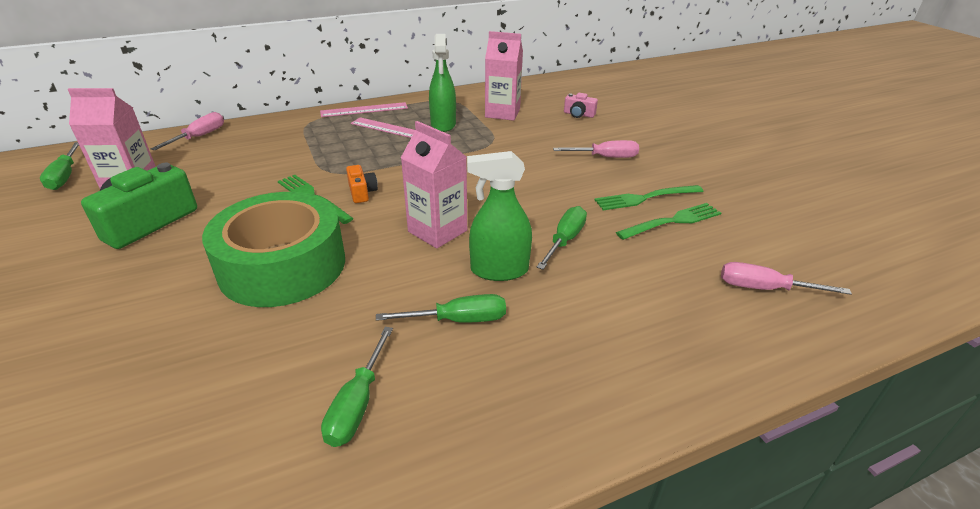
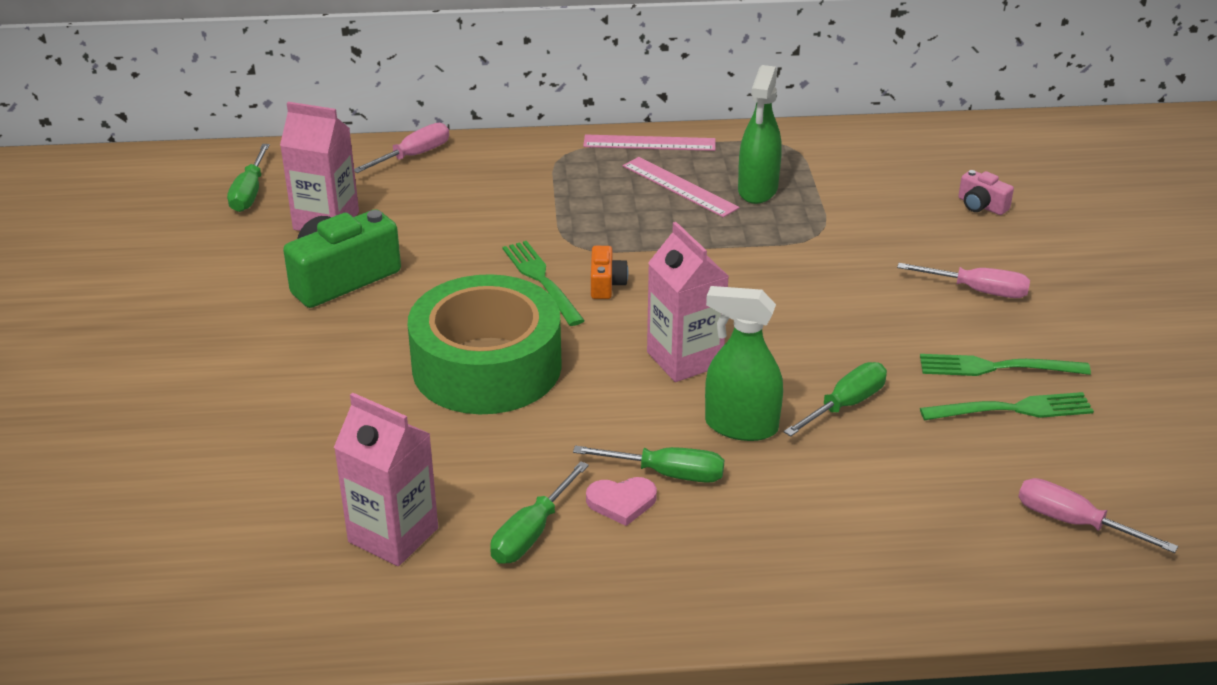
camera: 20 degrees right, 0 degrees up
pink carton [485,31,523,121] -> pink carton moved to [334,393,438,566]
none -> pink heart [586,477,657,526]

